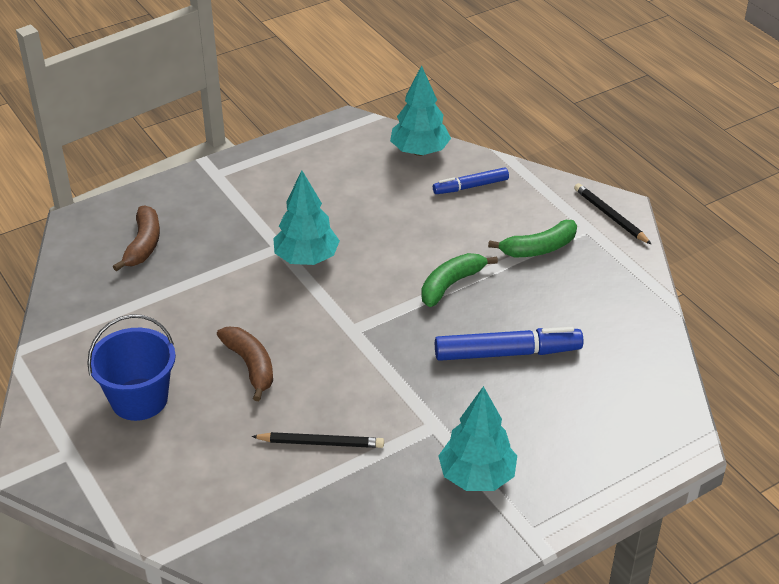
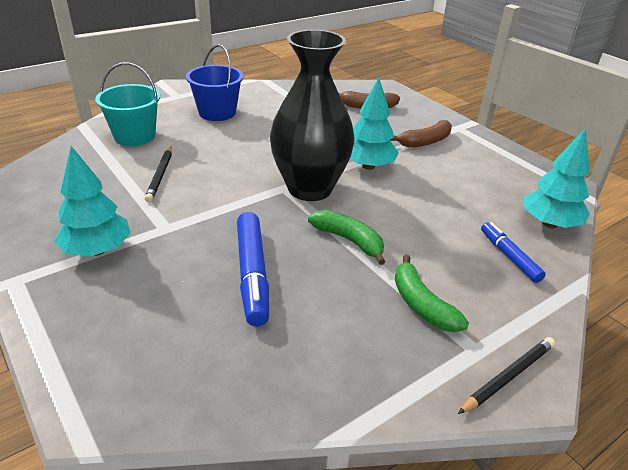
camera: 85 degrees right, 5 degrees down
brown banana [217,327,273,401] -> brown banana moved to [390,120,452,148]
none -> turquoise bucket [95,62,160,146]
none -> black vase [270,30,355,201]

